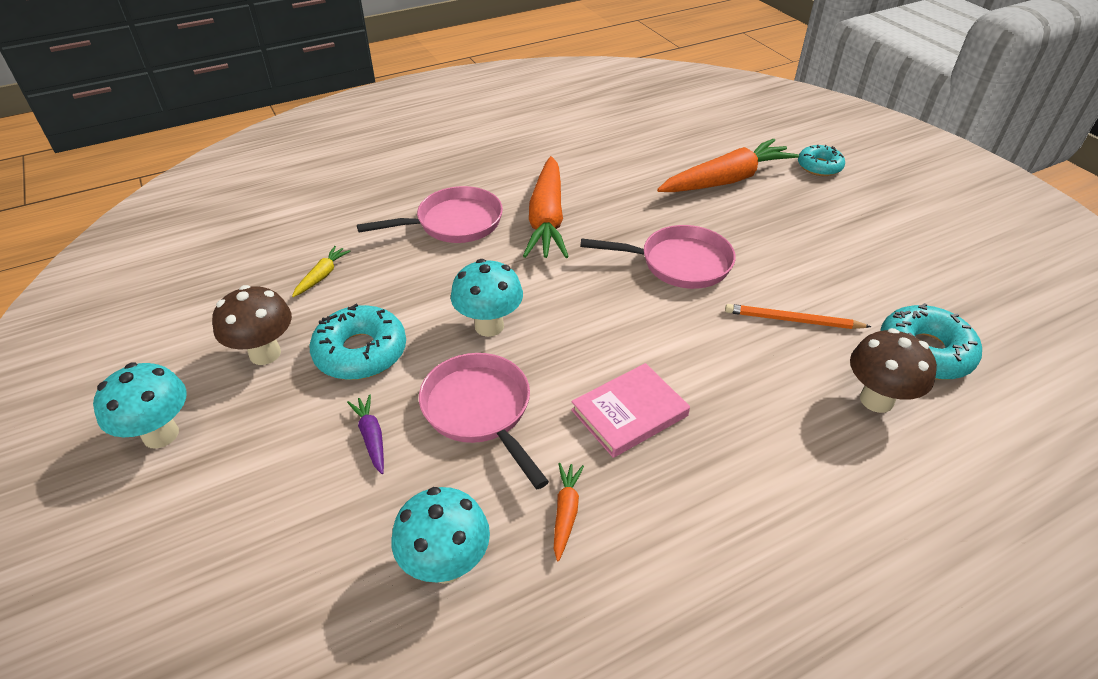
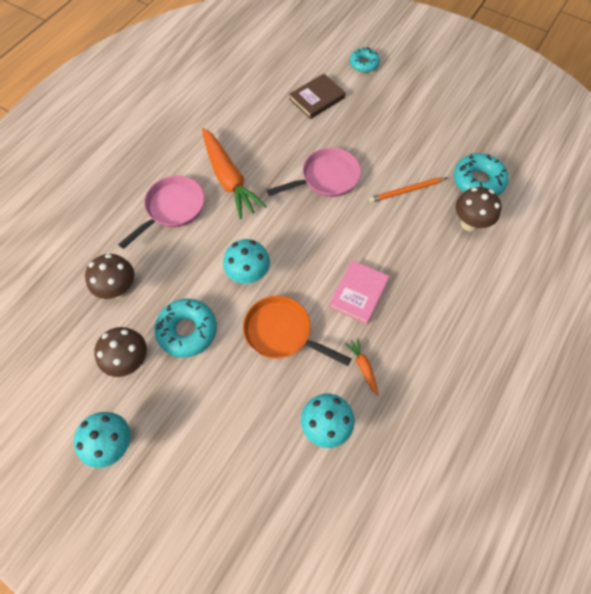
camera: 30 degrees left, 20 degrees up
yellow carrot [292,246,351,297] -> brown mushroom [85,254,134,299]
purple carrot [347,395,384,474] -> none
pink pan [419,353,549,489] -> orange pan [243,296,351,366]
orange carrot [657,138,799,192] -> brown book [289,74,346,119]

